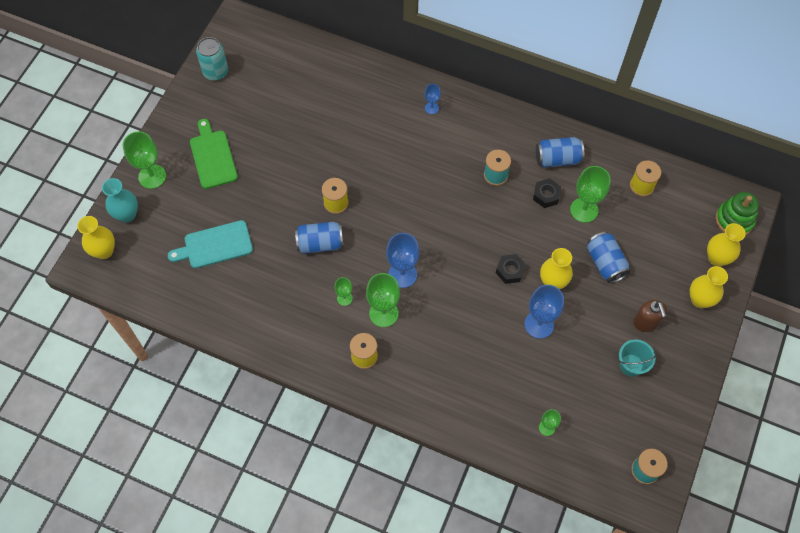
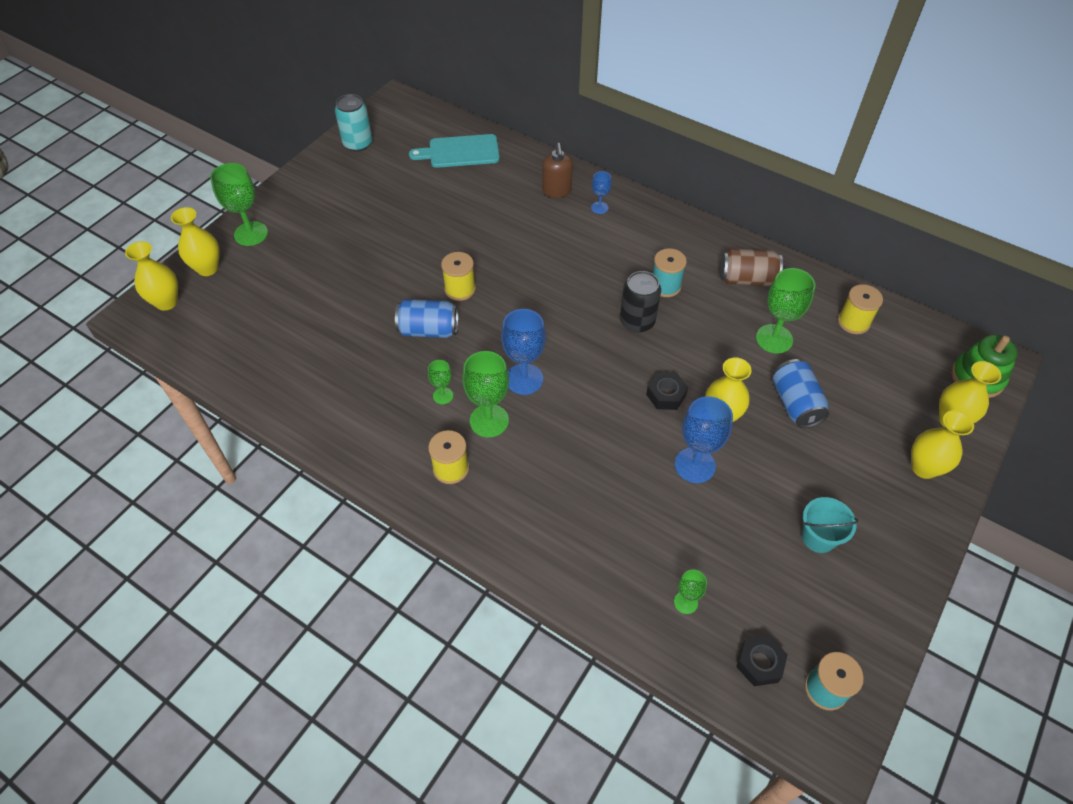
camera: 10 degrees right, 10 degrees down
turquoise vase [102,178,138,223] -> yellow vase [171,207,220,276]
turquoise cutting board [168,220,253,268] -> turquoise cutting board moved to [409,134,500,168]
green cutting board [190,119,238,189] -> none
black nut [533,178,561,208] -> black nut moved to [736,635,788,686]
blue can [536,137,584,168] -> brown can [720,248,783,286]
brown soap dispenser [633,300,667,332] -> brown soap dispenser moved to [542,143,573,198]
none -> black can [620,271,661,333]

